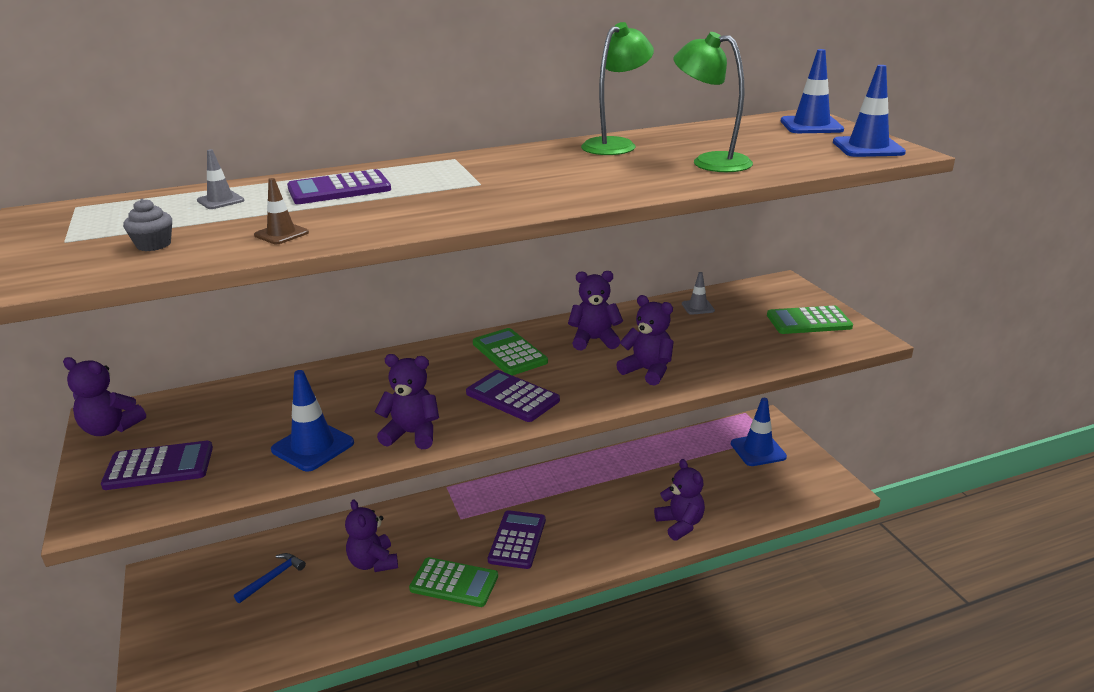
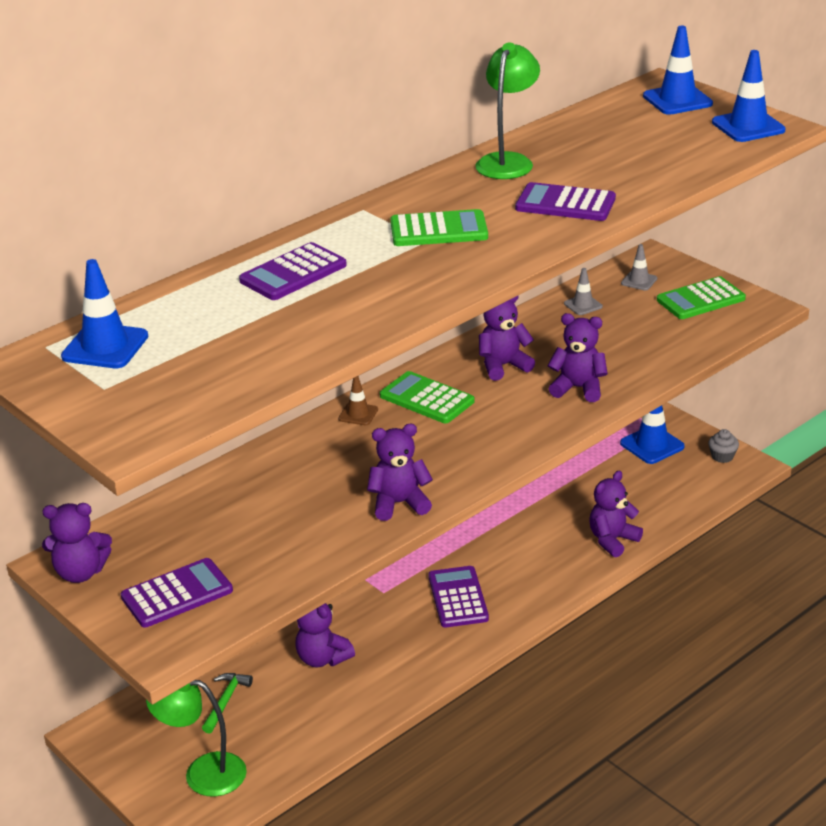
camera: 20 degrees left, 5 degrees up
grey cupcake [123,199,172,251] -> grey cupcake moved to [708,429,739,463]
grey traffic cone [197,149,244,209] -> grey traffic cone moved to [621,244,657,290]
blue hammer [234,553,306,603] -> green hammer [202,673,253,734]
brown traffic cone [254,178,309,244] -> brown traffic cone moved to [338,376,378,425]
blue traffic cone [271,370,354,472] -> blue traffic cone moved to [61,259,148,368]
green calculator [409,557,498,607] -> green calculator moved to [390,209,488,246]
purple calculator [466,370,560,422] -> purple calculator moved to [515,182,616,221]
purple teddy bear [654,459,705,541] -> purple teddy bear turned 90 degrees counterclockwise [589,471,643,557]
green lamp [673,32,753,172] -> green lamp moved to [146,680,247,797]

